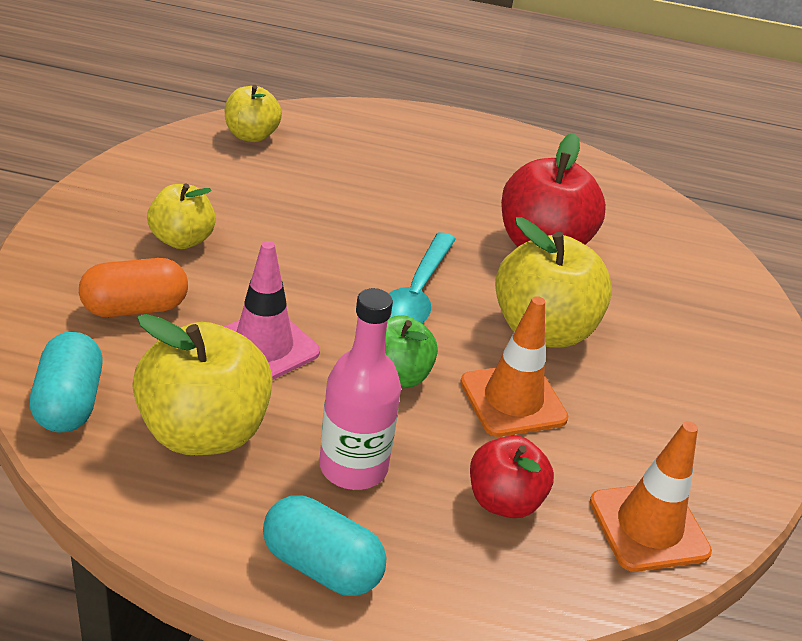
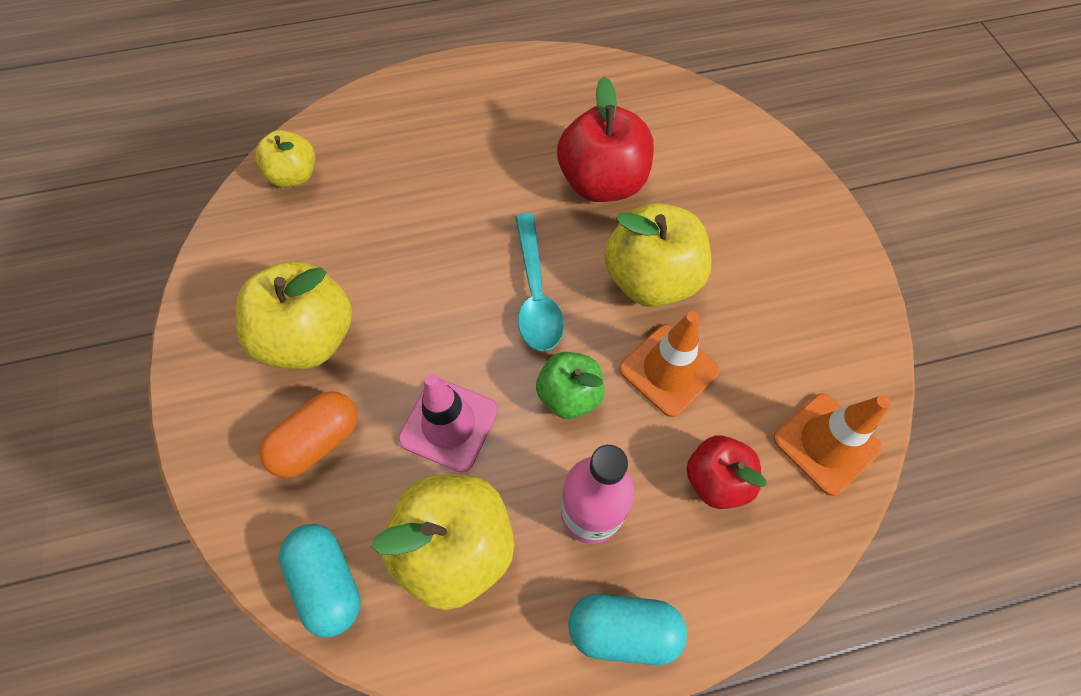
camera: 20 degrees left, 25 degrees up
yellow apple [147,183,216,249] -> yellow apple [236,261,352,369], size x1.65

